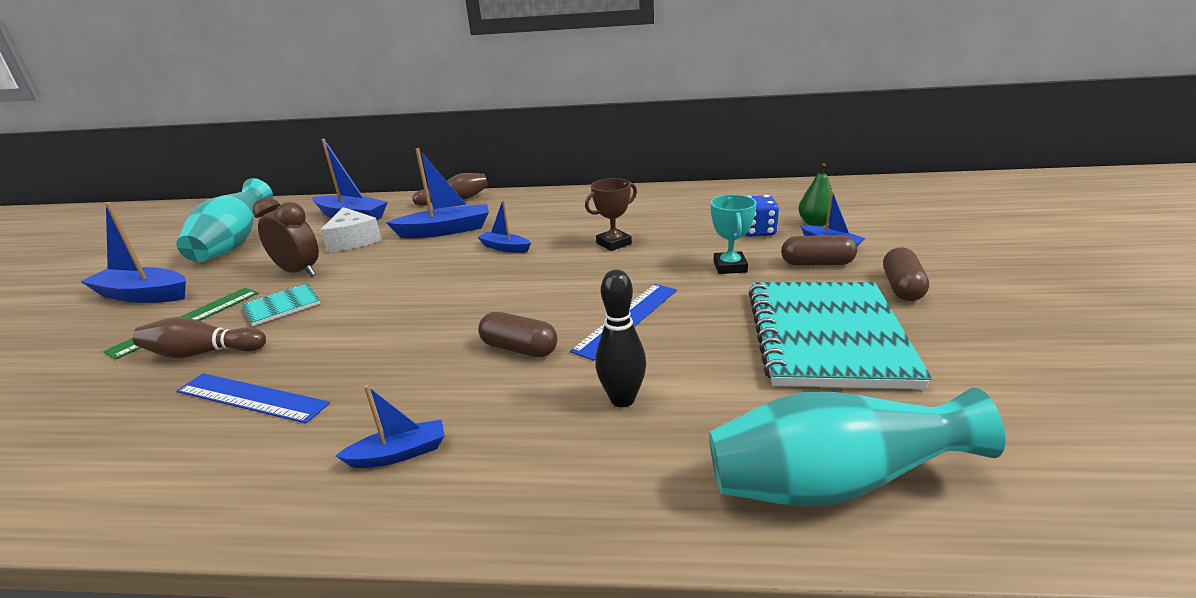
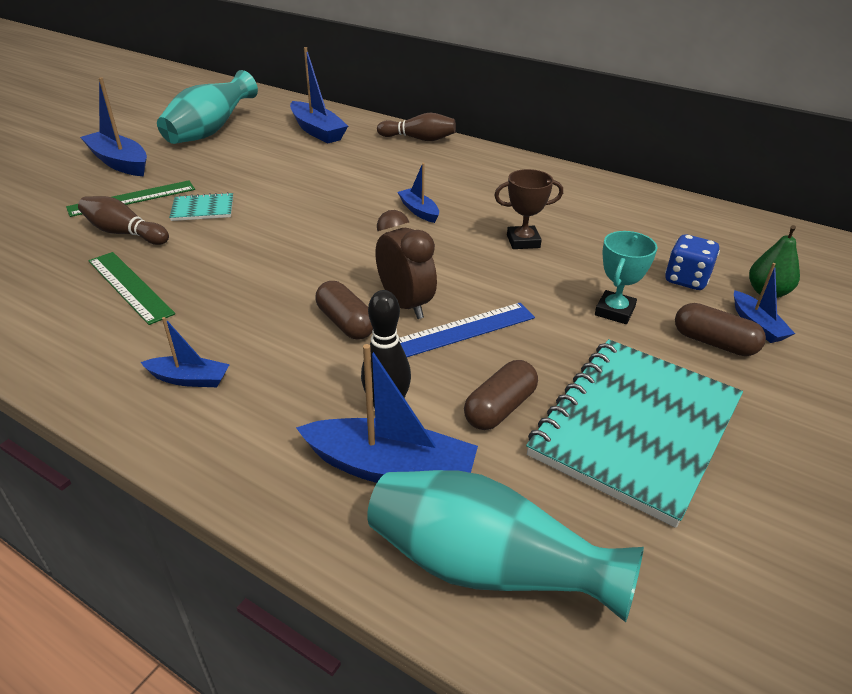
camera: 25 degrees right, 10 degrees up
blue ruler [177,373,330,424] -> green ruler [88,252,175,325]
brown clock [253,198,319,277] -> brown clock moved to [375,210,437,319]
white cheese [320,207,382,252] -> none
blue boat [386,148,489,238] -> blue boat moved to [296,344,478,483]
brown capsule [883,247,929,301] -> brown capsule moved to [464,360,538,430]

